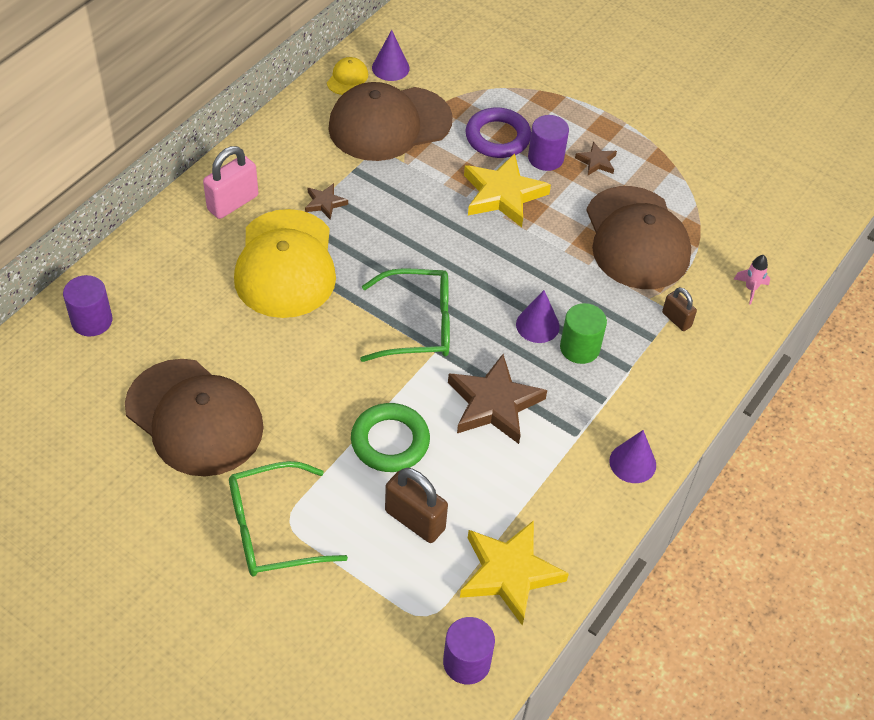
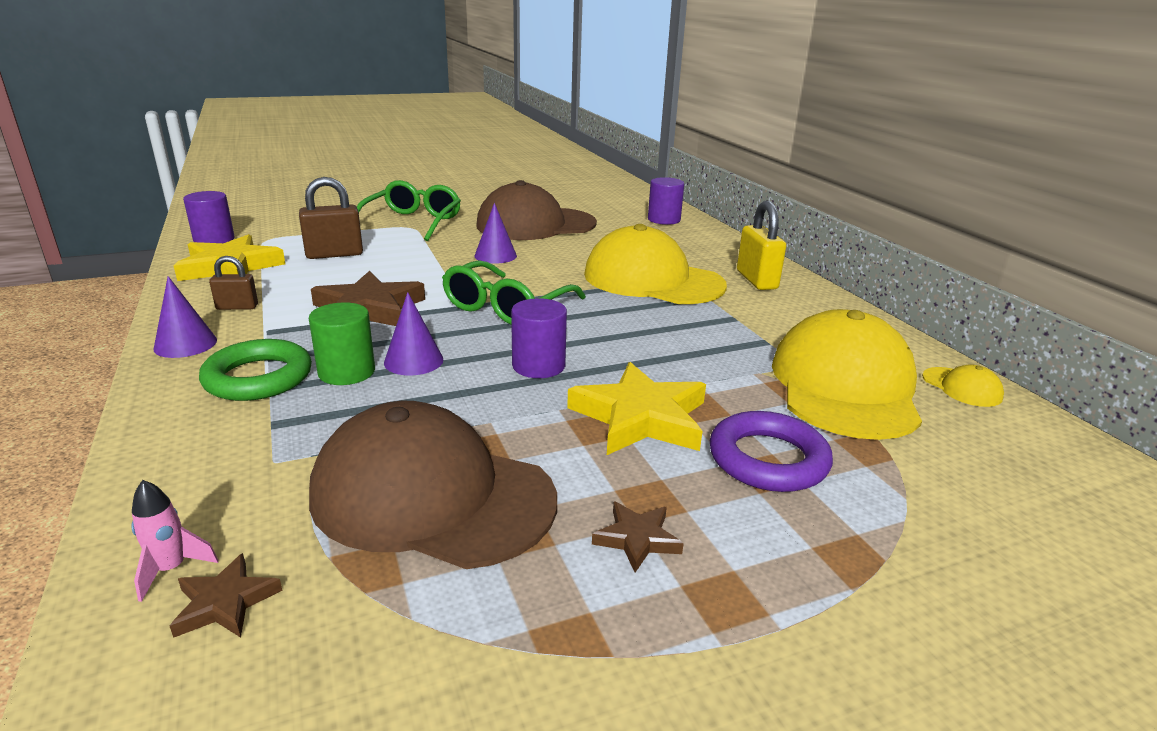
camera: 125 degrees right, 25 degrees down
pink padlock [203,146,258,219] -> yellow padlock [737,201,786,290]
brown star [305,183,348,220] -> brown star moved to [170,553,283,638]
brown cap [328,82,453,161] -> yellow cap [772,309,922,440]
green ring [351,403,430,472] -> green ring moved to [199,339,312,401]
purple cone [372,30,410,81] -> purple cone moved to [474,203,517,264]
purple cylinder [528,115,569,171] -> purple cylinder moved to [511,298,567,378]
brown padlock [662,287,697,331] -> brown padlock moved to [209,256,258,310]

